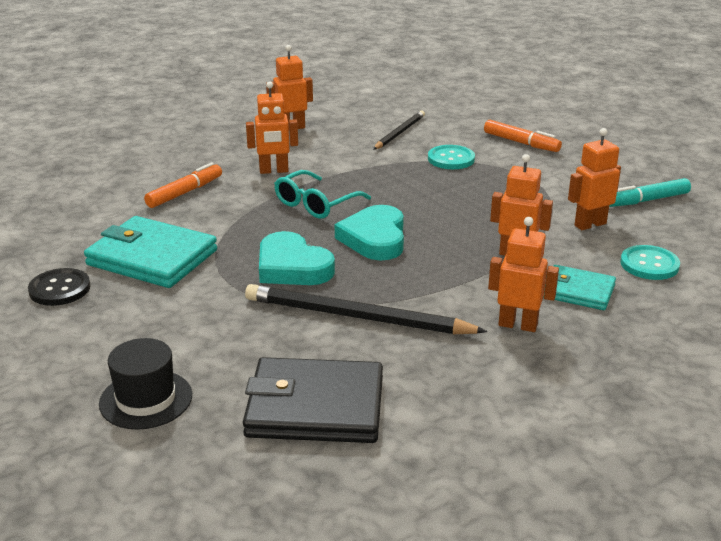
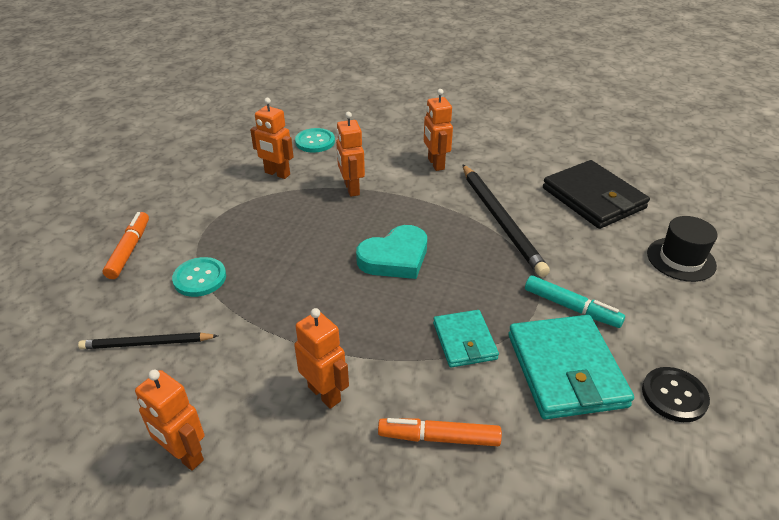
camera: 125 degrees left, 10 degrees up
turquoise heart [259,231,335,285] -> none
turquoise glasses [274,170,371,219] -> none
turquoise wallet [544,265,616,310] -> turquoise wallet moved to [433,310,499,368]
turquoise marker [609,178,691,207] -> turquoise marker moved to [525,275,625,328]

